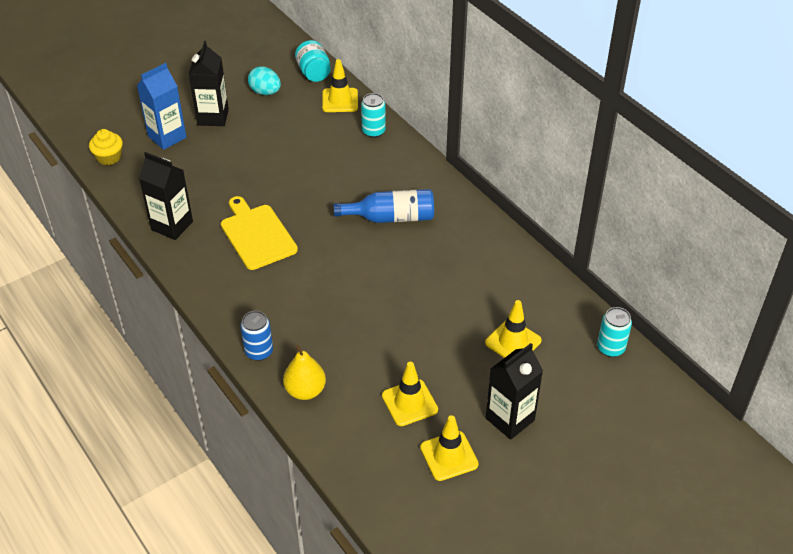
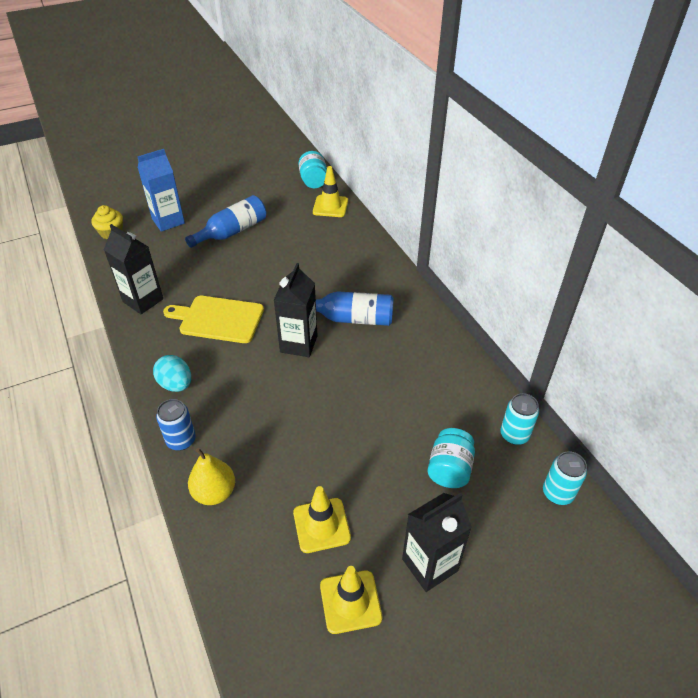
camera: 10 degrees right, 0 degrees up
black carton [189,41,229,126] -> black carton moved to [274,263,318,357]
yellow cutting board [221,196,298,270] -> yellow cutting board turned 60 degrees counterclockwise [163,296,264,343]
turquoise egg [248,66,281,95] -> turquoise egg moved to [153,355,191,392]
turquoise can [361,93,386,138] -> turquoise can moved to [501,393,539,445]
yellow traffic cone [485,300,542,358] -> turquoise jar [428,428,475,488]
none -> blue bottle [185,195,266,248]

